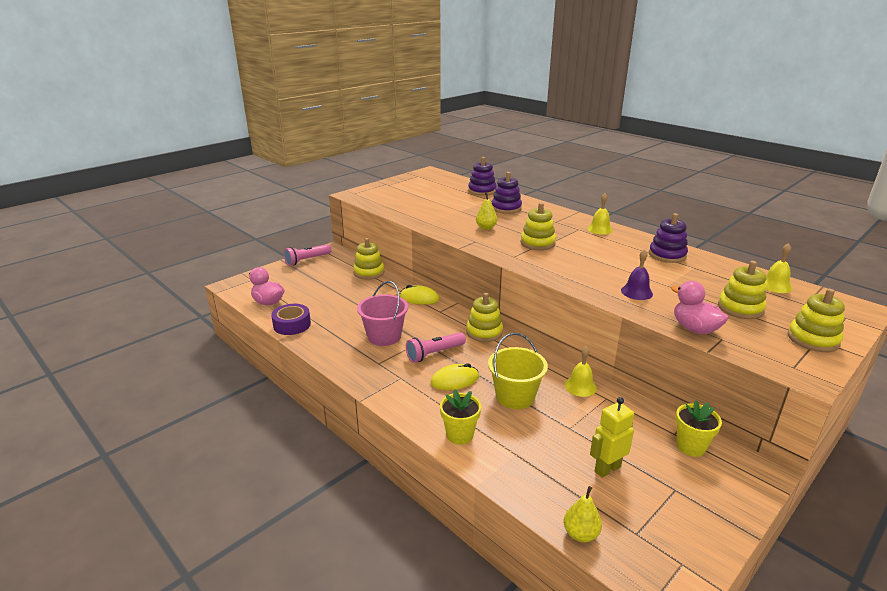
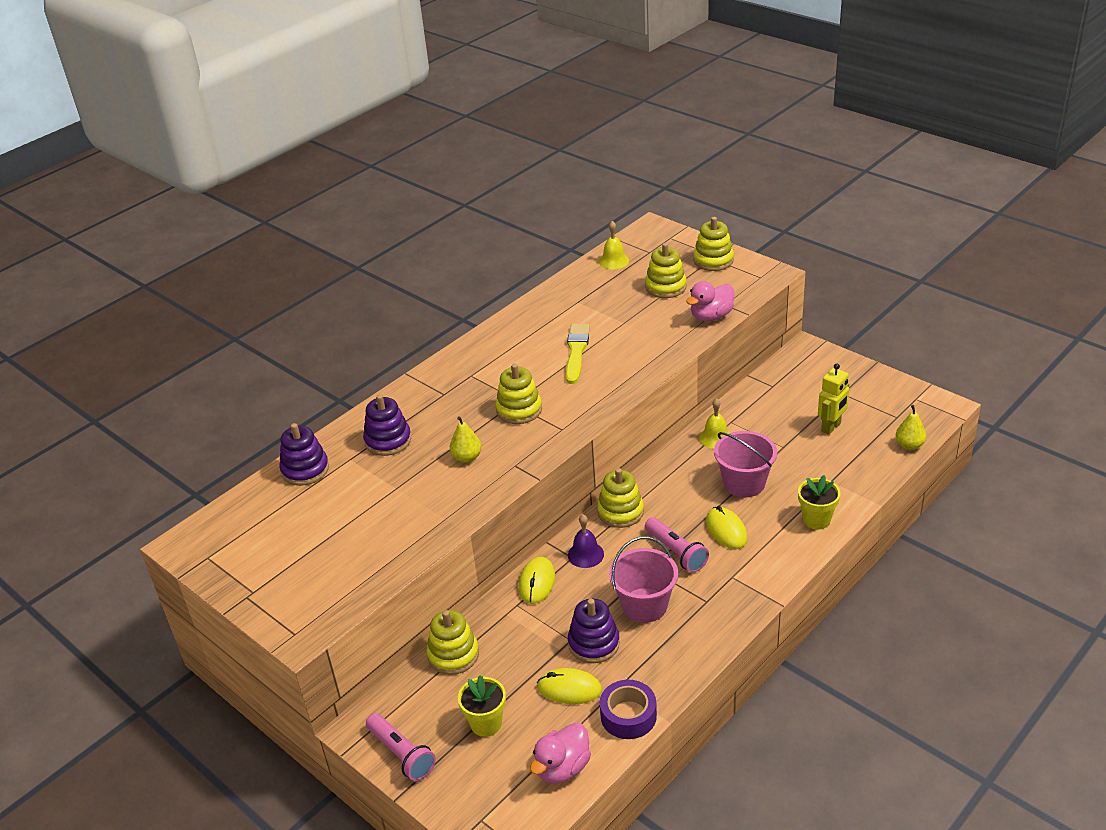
camera: 90 degrees left, 10 degrees up
yellow bucket [488,333,548,409] -> pink bucket [714,431,777,497]
yellow bell [587,193,613,235] -> none
yellow robot [590,397,634,478] -> yellow robot turned 105 degrees counterclockwise [818,363,849,435]
purple bell [621,249,653,300] -> purple bell moved to [568,514,604,568]
purple stacking toy [649,213,688,263] -> purple stacking toy moved to [568,599,620,663]
yellow flower pot [676,400,722,457] -> yellow flower pot moved to [458,675,506,737]
none -> yellow mouse [537,668,602,704]
none -> yellow brush [566,324,590,384]

